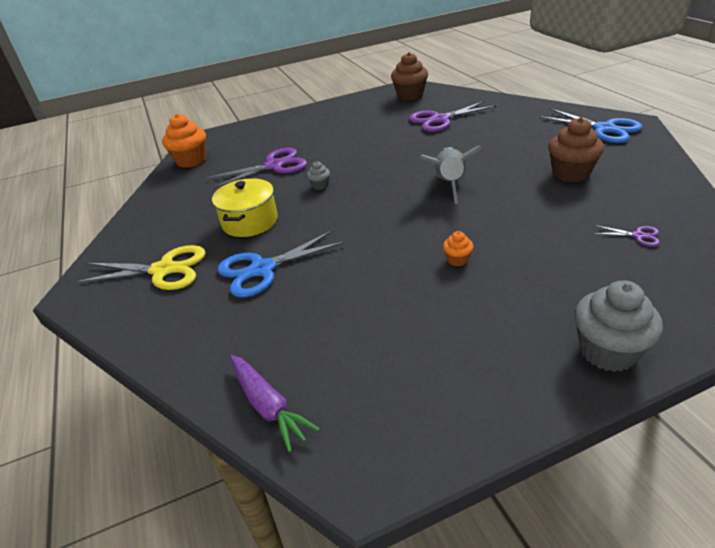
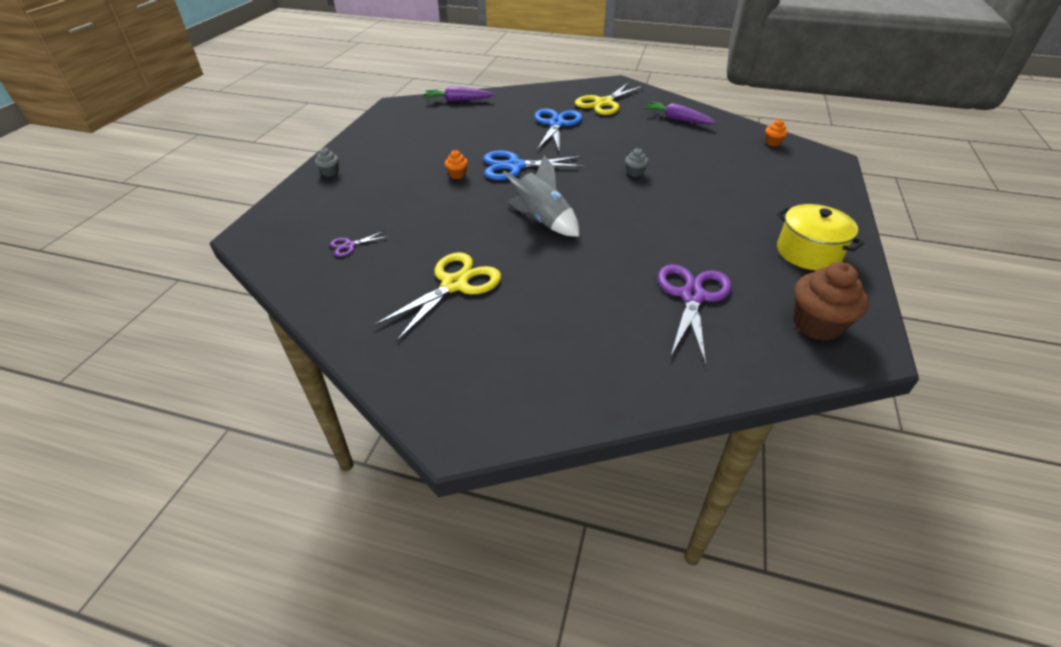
camera: 125 degrees right, 5 degrees up
orange cupcake [162,114,206,168] -> orange cupcake [765,119,788,147], size x0.49
purple scissors [206,148,307,189] -> none
yellow pot [212,178,278,237] -> yellow pot moved to [777,204,864,270]
blue scissors [539,108,643,143] -> blue scissors moved to [483,150,586,180]
brown cupcake [548,117,604,182] -> yellow scissors [374,252,501,341]
grey cupcake [574,280,663,372] -> grey cupcake [315,147,339,176], size x0.49
none -> purple carrot [643,102,716,124]

